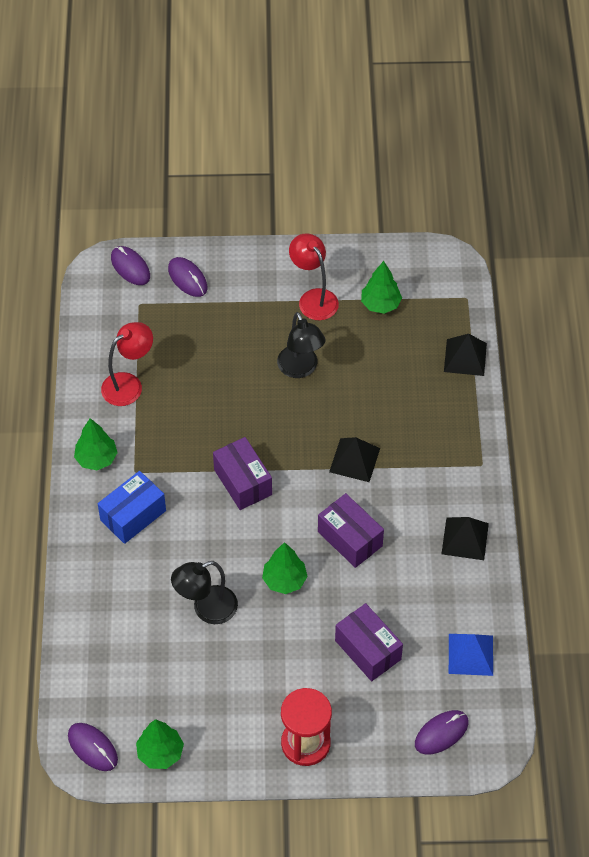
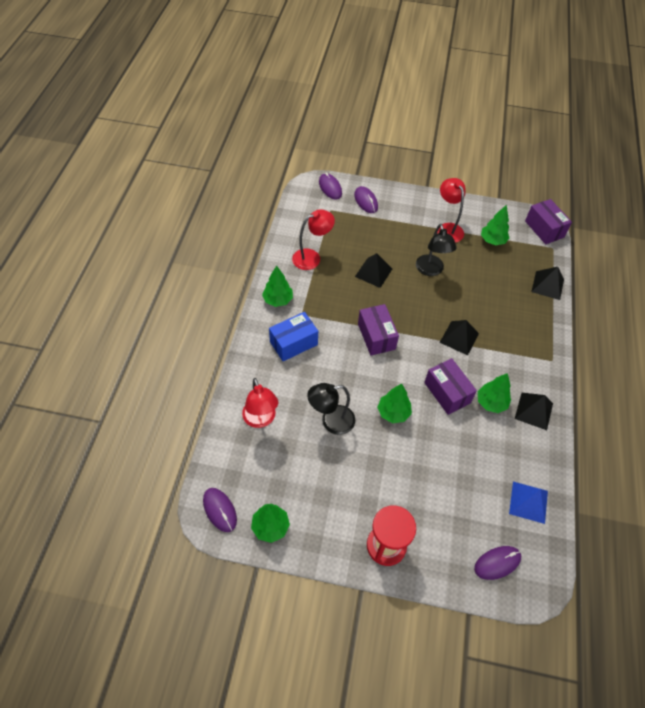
camera: 10 degrees right, 0 degrees up
purple box [335,603,403,681] -> purple box moved to [525,199,572,245]
none -> red lamp [242,378,278,428]
none -> black pyramid [355,253,392,288]
none -> green tree [478,373,511,413]

